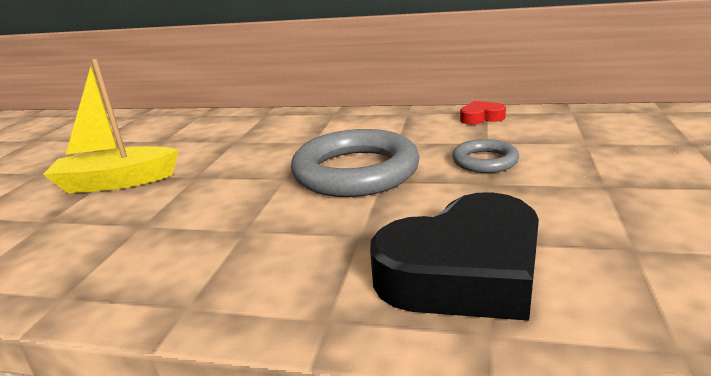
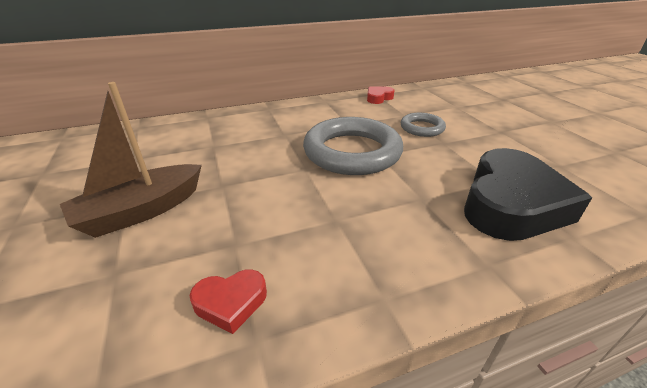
camera: 35 degrees left, 10 degrees up
yellow boat [43,59,179,193] -> brown boat [60,82,202,238]
none -> red heart [189,269,267,334]

